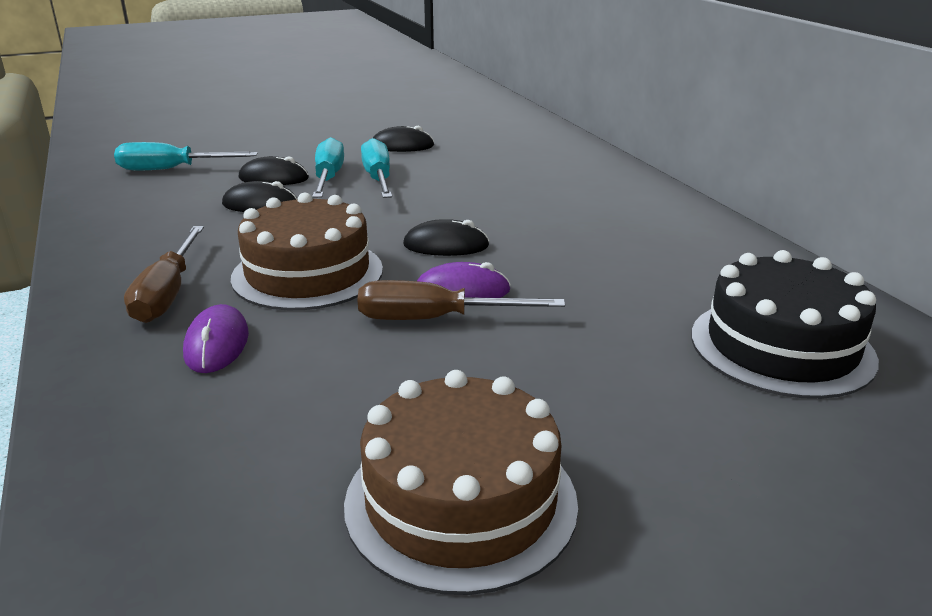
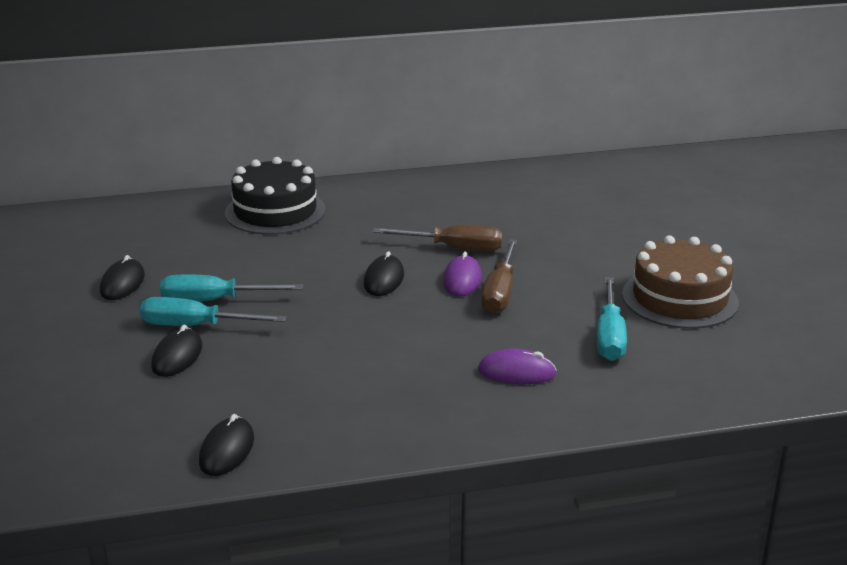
camera: 80 degrees left, 0 degrees up
turquoise screwdriver [114,142,258,171] -> turquoise screwdriver moved to [597,277,627,361]
brown screwdriver [124,226,204,323] -> brown screwdriver moved to [373,225,503,251]
black mouse [222,181,297,212] -> black mouse moved to [199,414,254,476]
brown cake [231,193,383,310] -> none
black cake [691,250,879,399] -> black cake moved to [225,157,326,235]

